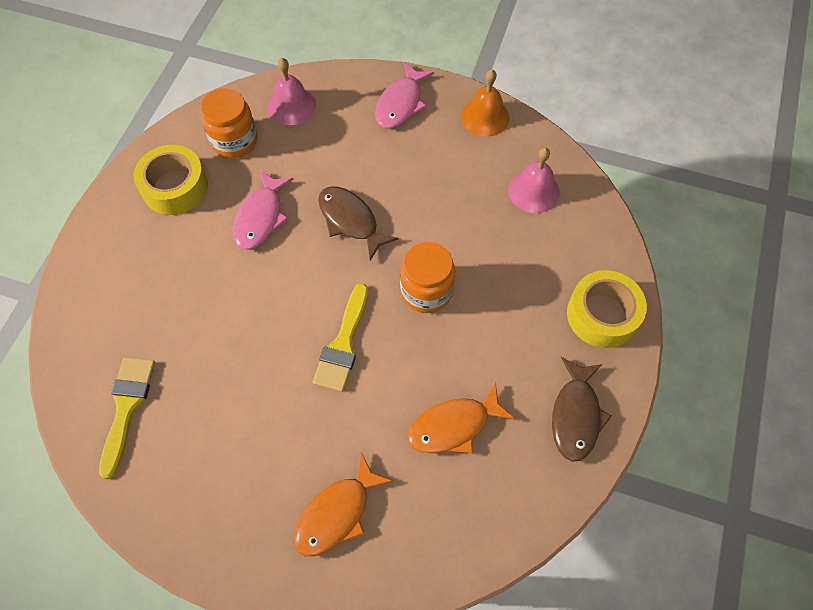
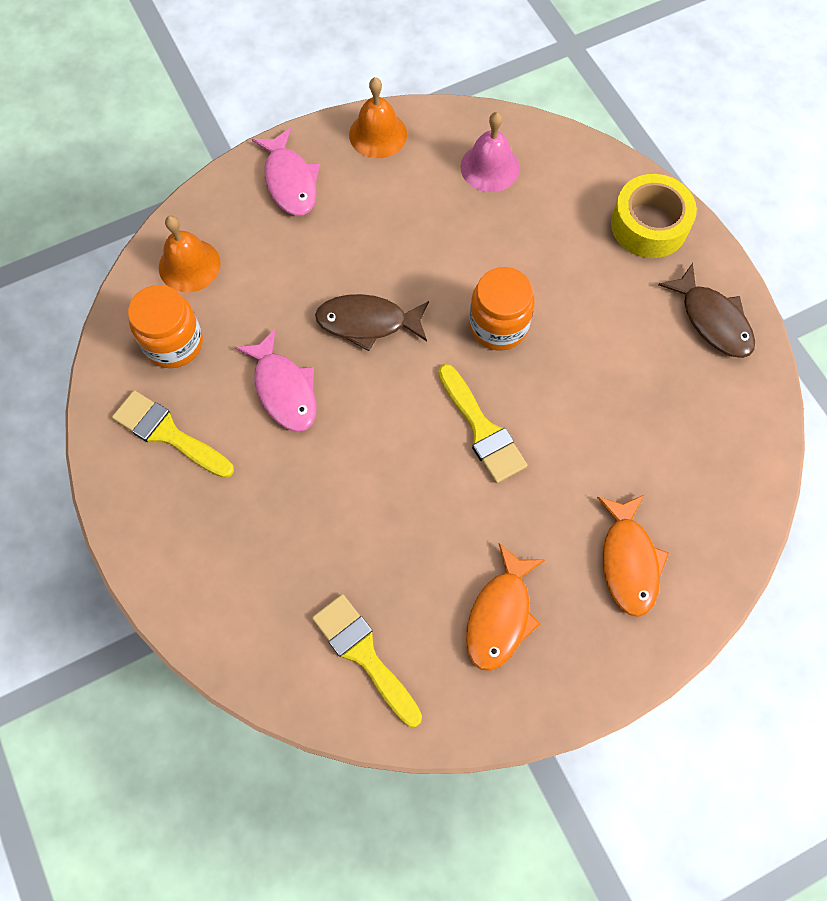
camera: 45 degrees left, 5 degrees up
yellow tape [134,145,208,215] -> yellow brush [112,390,234,478]
pink bell [268,58,316,125] -> orange bell [159,216,221,292]
orange fish [407,382,515,454] -> orange fish moved to [466,543,545,671]

